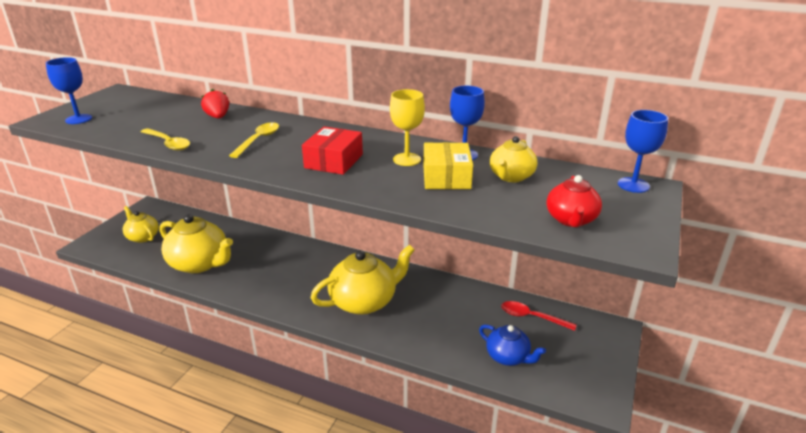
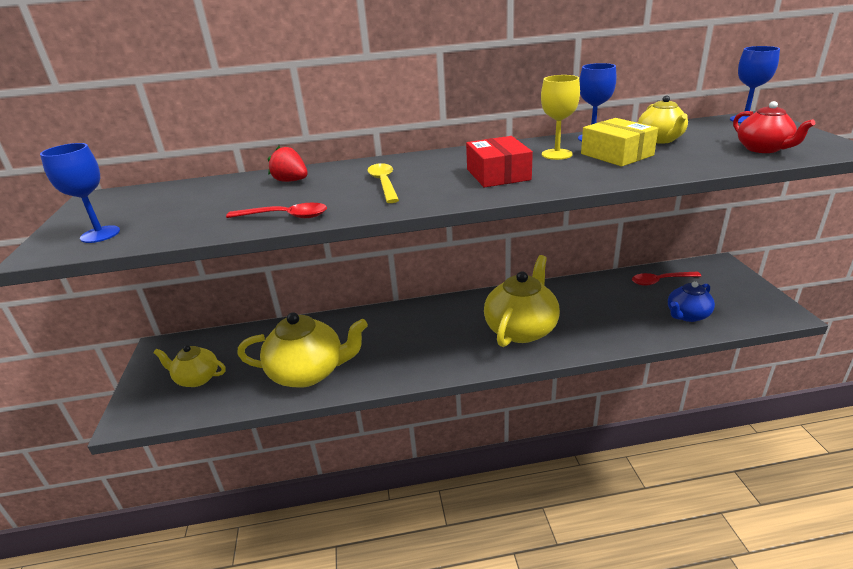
camera: 30 degrees left, 0 degrees up
yellow spoon [141,128,190,151] -> red spoon [226,203,327,218]
blue teapot [479,325,546,366] -> blue teapot turned 135 degrees clockwise [668,281,715,322]

